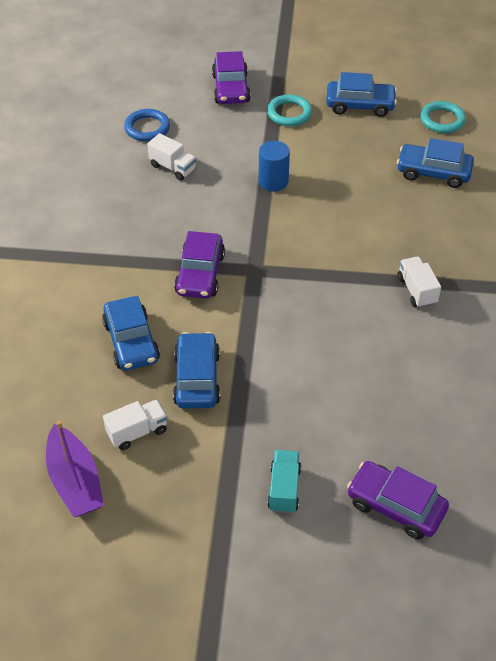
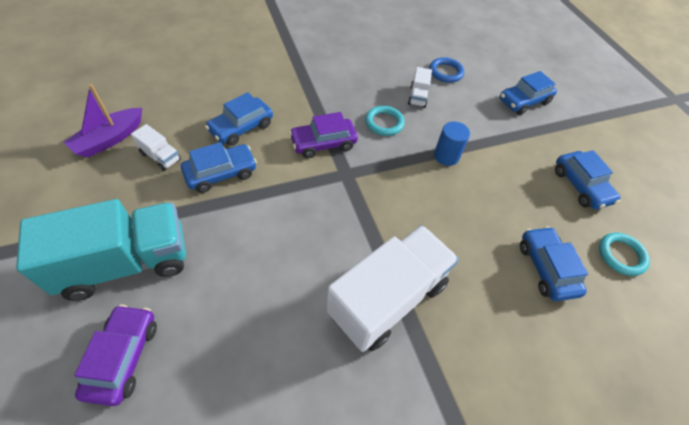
camera: 60 degrees right, 5 degrees up
purple car [212,51,251,104] -> blue car [500,71,557,115]
turquoise ring [267,94,312,126] -> turquoise ring moved to [365,106,405,136]
turquoise truck [267,450,301,514] -> turquoise truck [16,199,186,301], size x2.35
white truck [397,256,441,308] -> white truck [326,225,459,352], size x2.35

